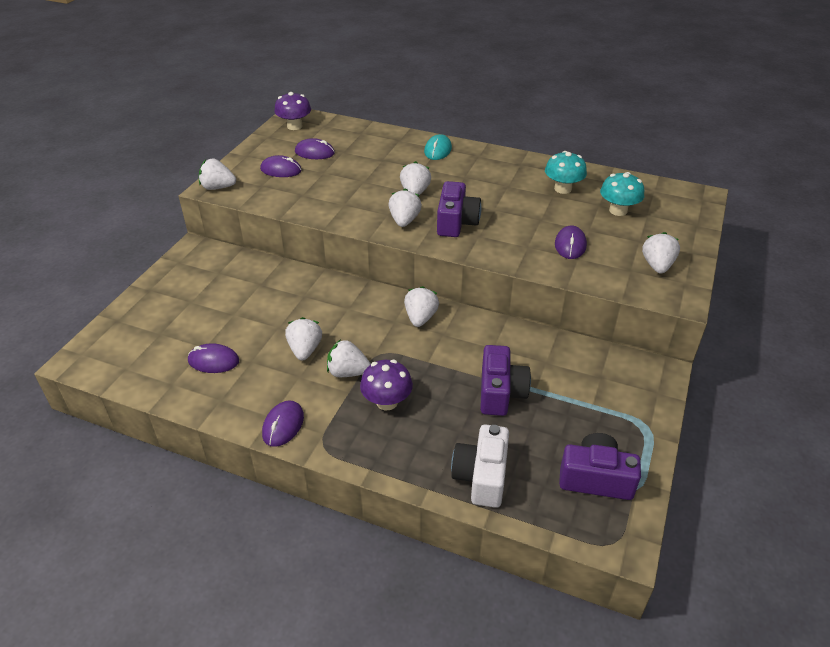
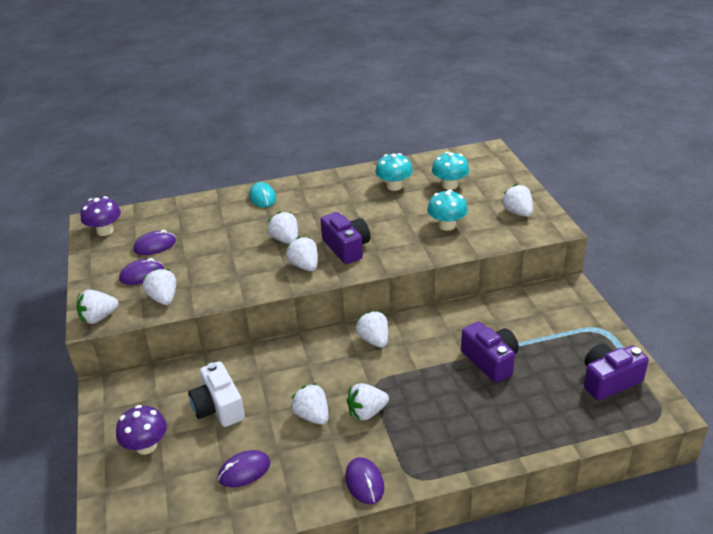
camera: 35 degrees left, 5 degrees down
purple mushroom [360,360,413,410] -> purple mushroom moved to [116,405,167,455]
white camera [451,424,509,508] -> white camera moved to [188,361,245,427]
purple mouse [555,226,587,259] -> turquoise mushroom [427,190,468,231]
none -> white strawberry [143,268,176,305]

